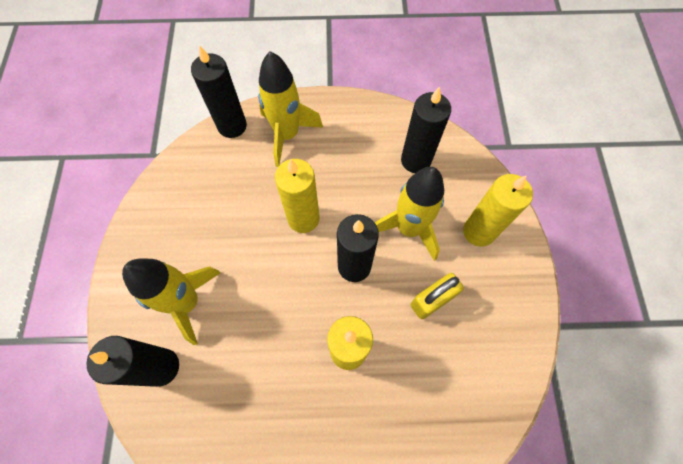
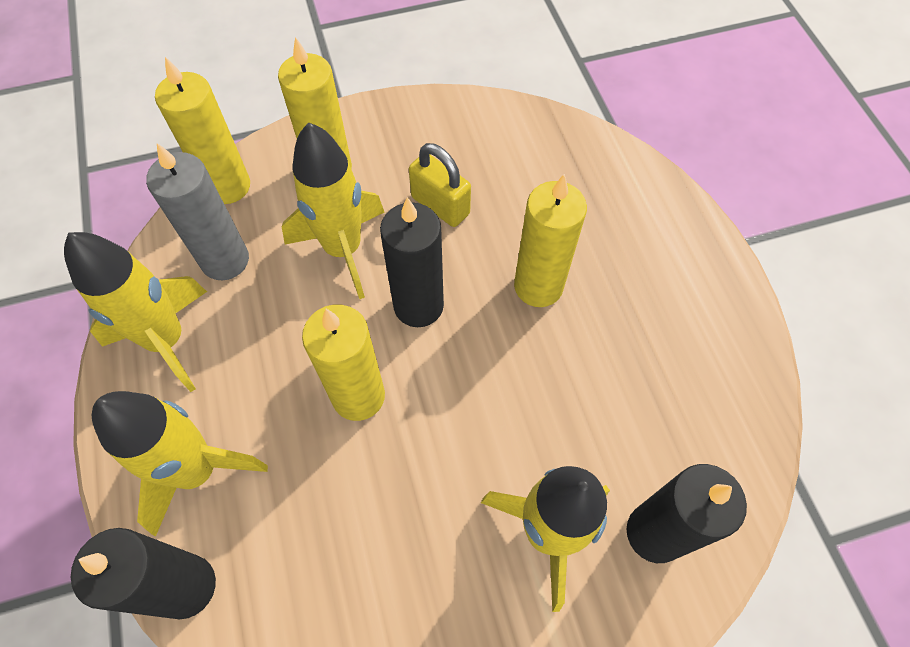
camera: 105 degrees left, 5 degrees down
black candle [401,87,451,173] -> grey candle [146,143,249,280]
none -> yellow rocket [64,232,207,392]
none -> yellow candle [155,57,250,204]

